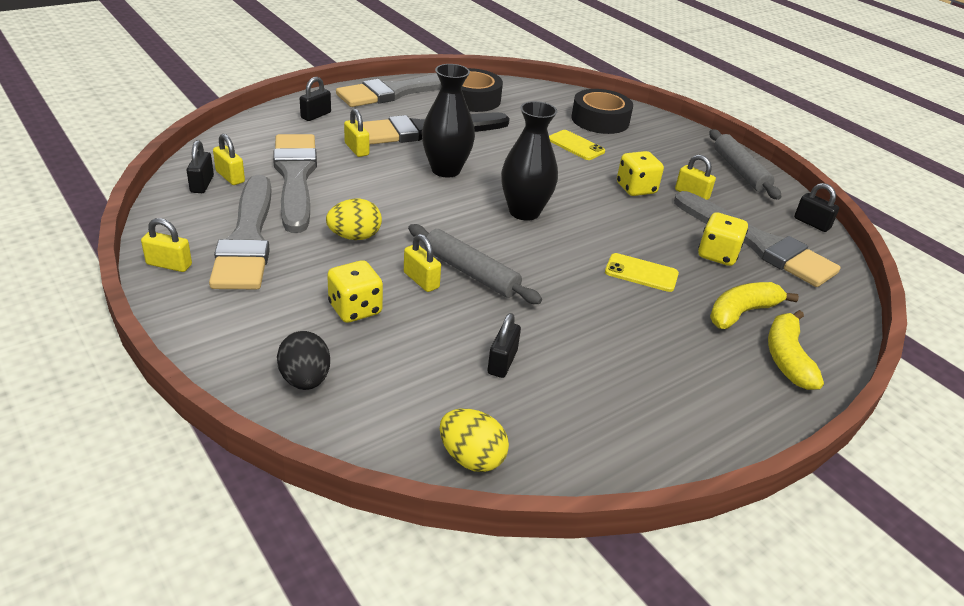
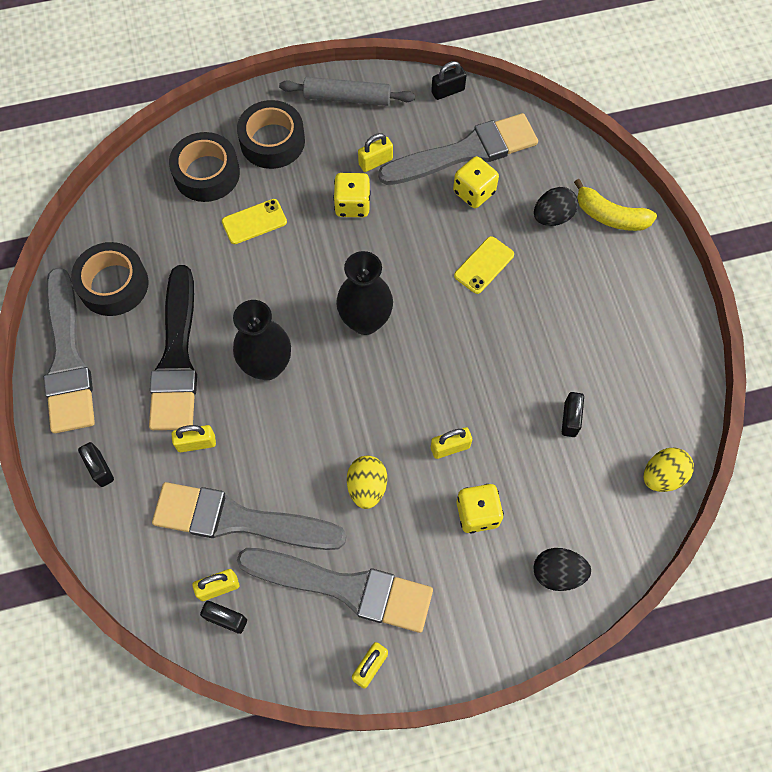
camera: 65 degrees left, 30 degrees up
grey rolling pin [408,224,542,304] -> none
black padlock [488,313,521,378] -> black padlock turned 60 degrees clockwise [562,392,584,437]
yellow banana [710,282,799,329] -> black egg [534,187,578,226]
none -> black tape [237,100,305,169]

